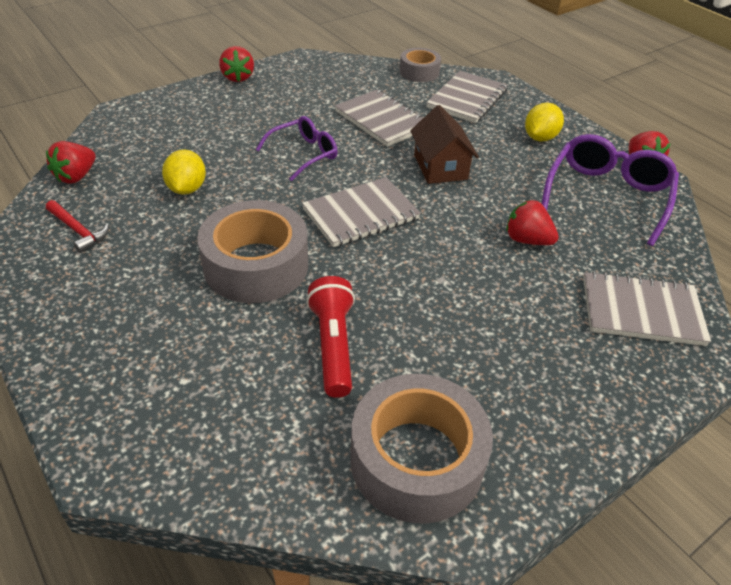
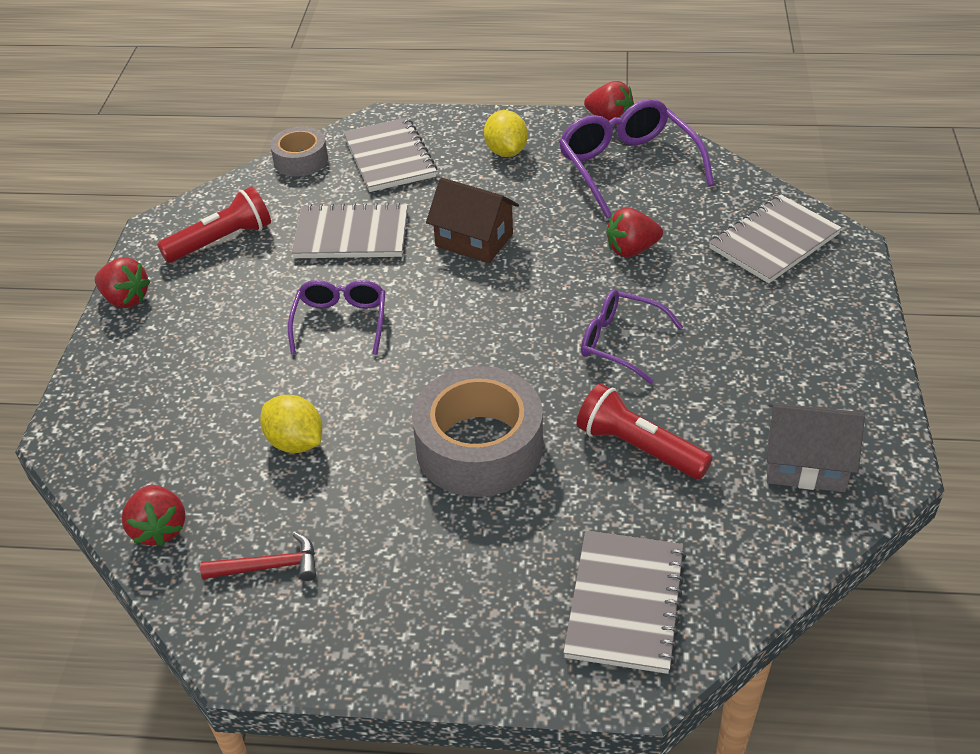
camera: 45 degrees left, 0 degrees up
grey notebook [302,177,421,247] -> grey notebook moved to [563,531,686,674]
grey tape [350,374,493,523] -> grey house [767,403,865,492]
none -> red flashlight [157,186,271,263]
none -> purple glasses [581,289,683,384]

